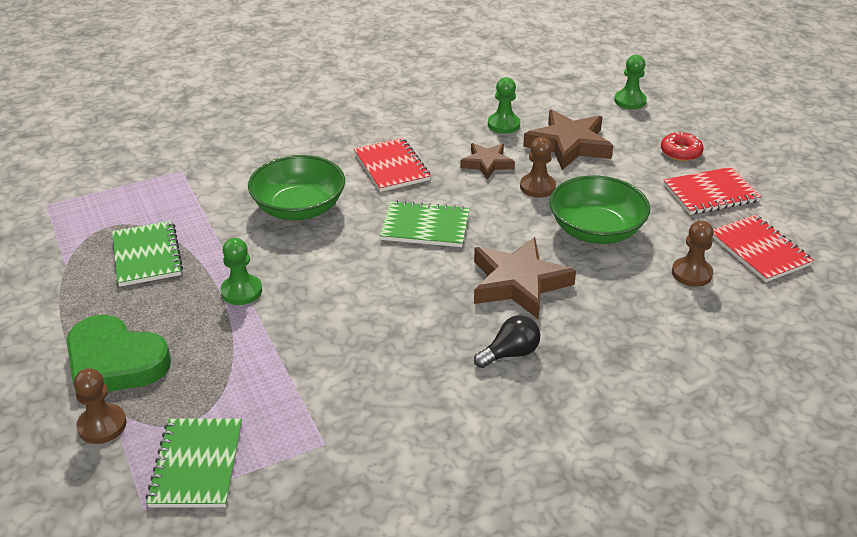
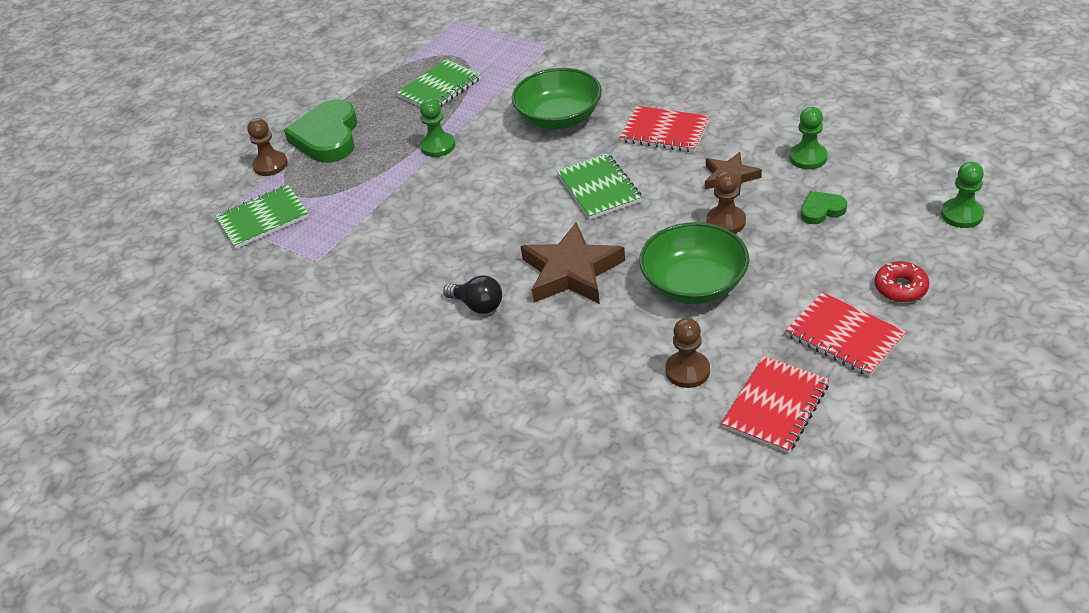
camera: 65 degrees right, 5 degrees up
red notebook [354,138,431,192] -> red notebook turned 75 degrees clockwise [620,106,710,152]
brown star [523,109,613,170] -> green heart [801,191,847,224]

